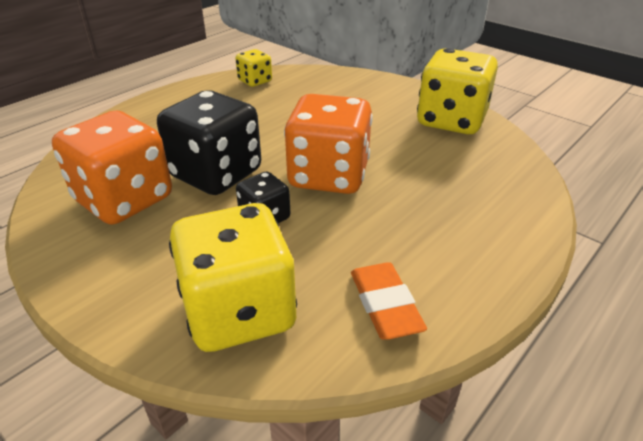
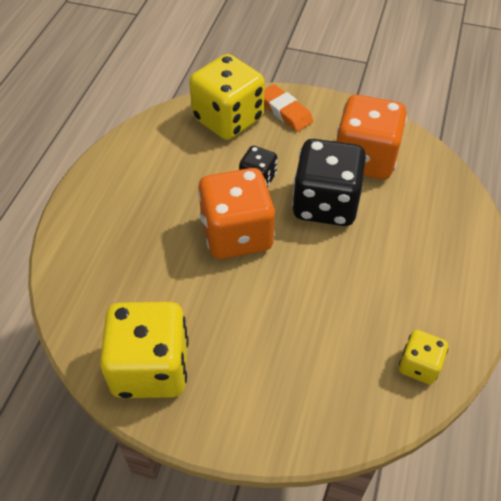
camera: 155 degrees right, 15 degrees up
orange eraser [351,262,427,340] -> orange eraser moved to [264,84,313,132]

